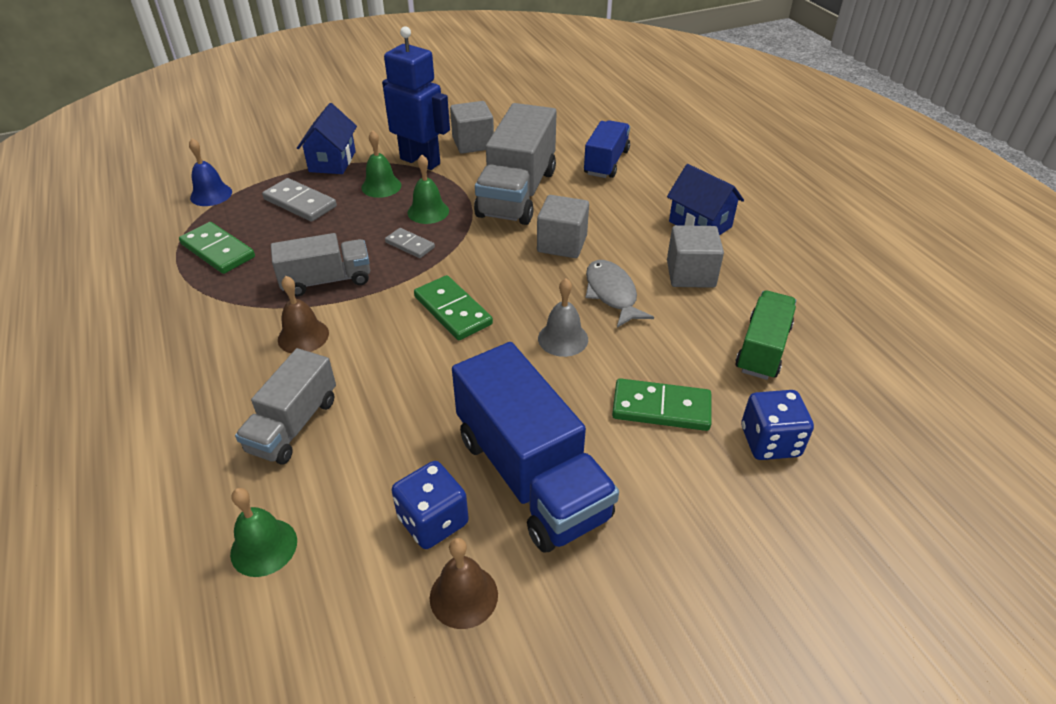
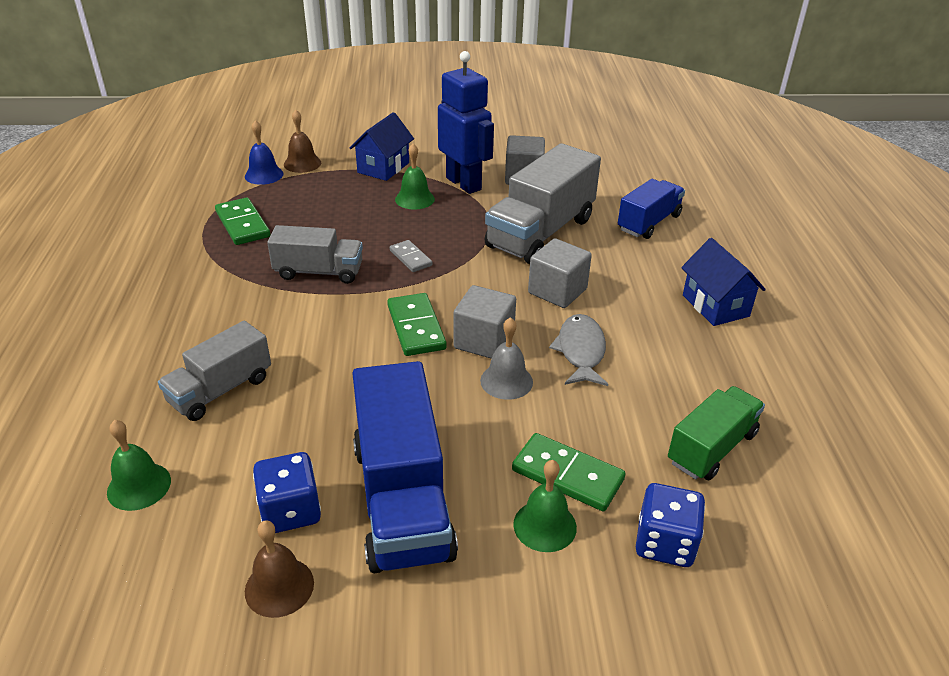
camera: 20 degrees right, 5 degrees down
grey domino [262,178,337,222] -> none
brown bell [278,276,329,353] -> brown bell moved to [284,110,321,173]
green bell [407,155,449,224] -> green bell moved to [513,460,577,552]
grey cube [667,225,724,288] -> grey cube moved to [453,285,516,359]

